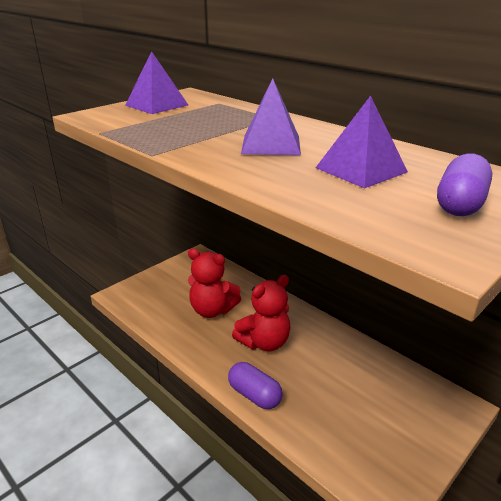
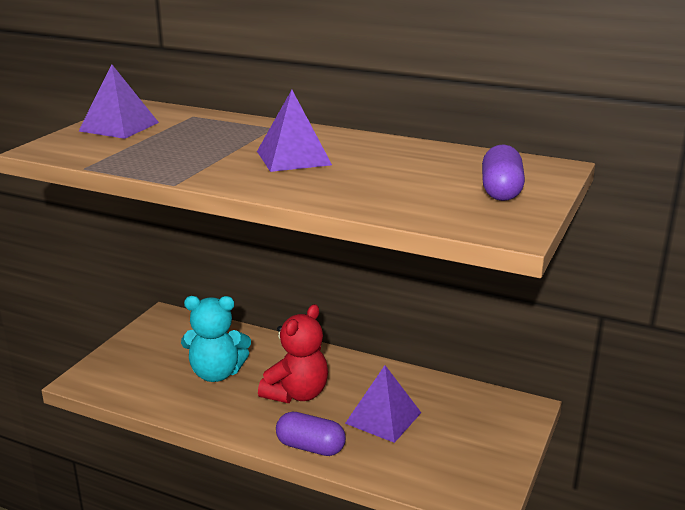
camera: 20 degrees left, 5 degrees down
red teddy bear [188,248,241,318] -> turquoise teddy bear [181,296,251,382]
purple pyramid [315,96,408,188] -> purple pyramid moved to [345,365,421,443]

